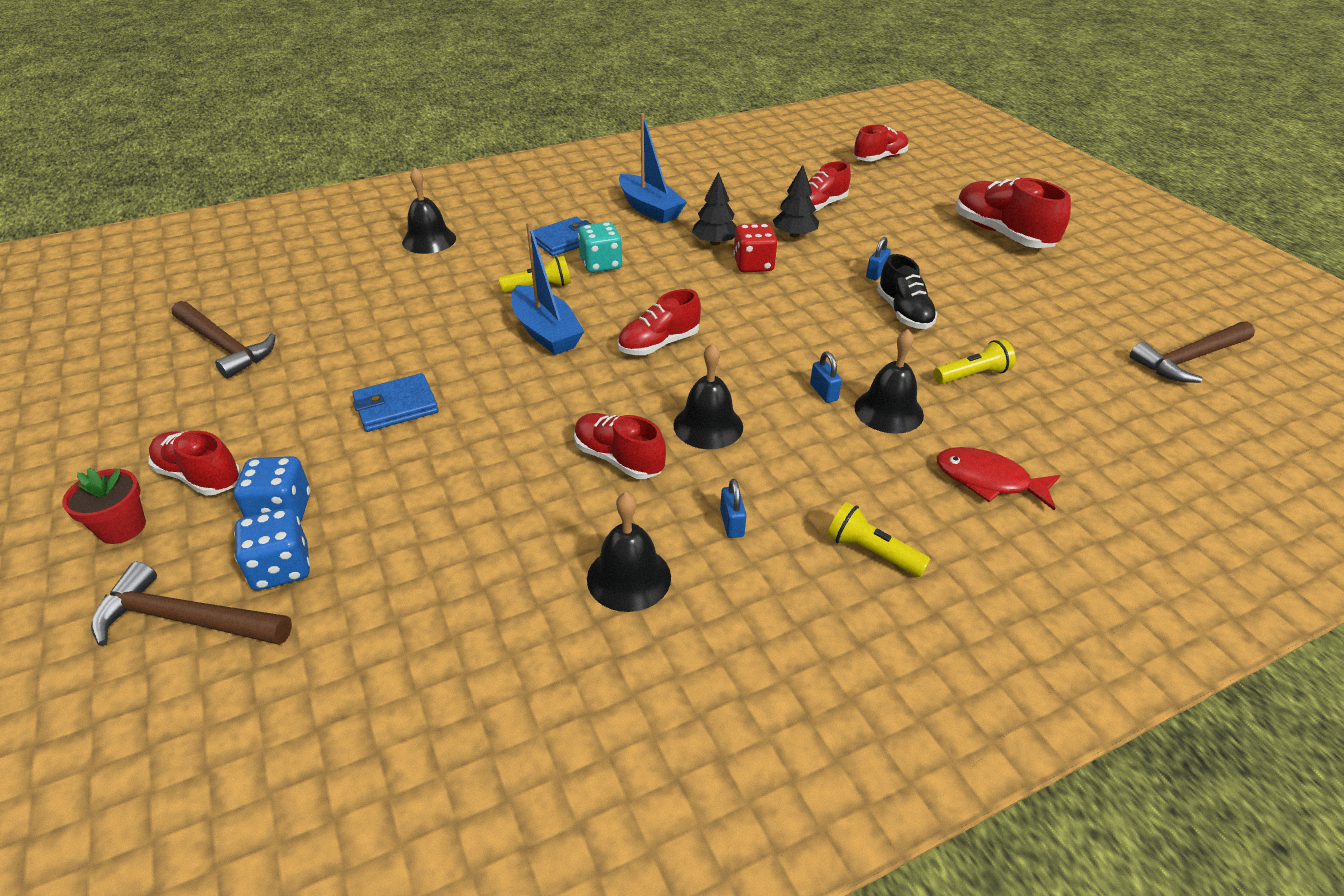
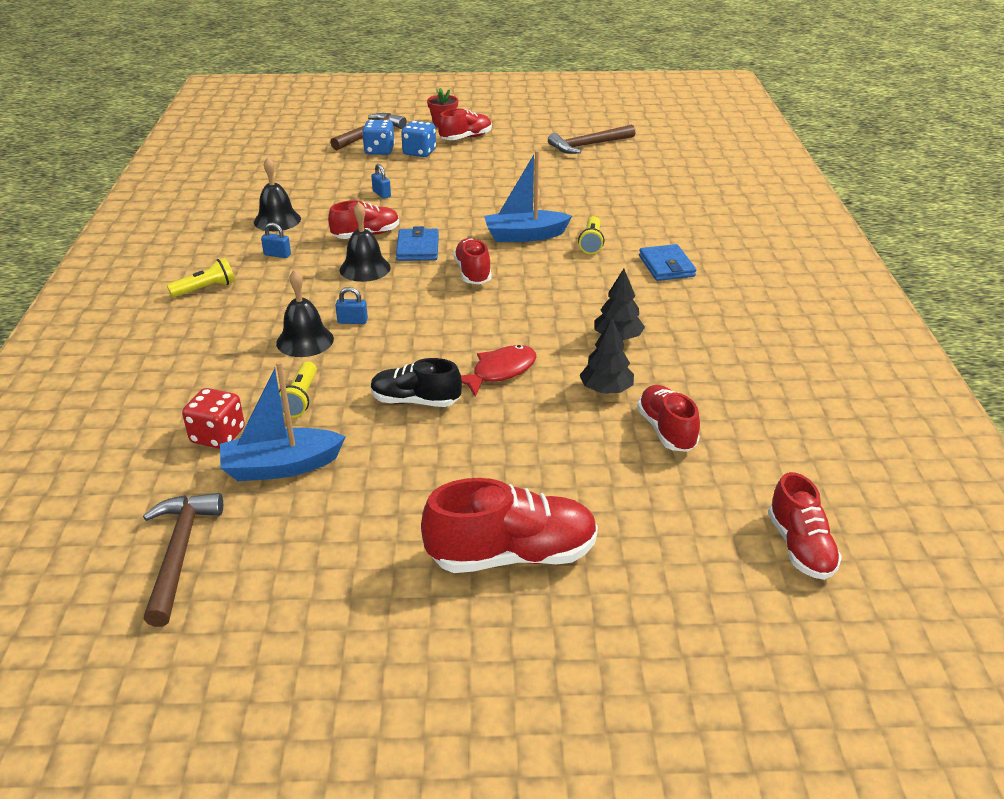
camera: 115 degrees right, 5 degrees down
blue wallet [352,373,438,432] -> blue wallet moved to [396,226,439,261]
black bell [402,168,456,254] -> none
turquoise dice [578,222,623,273] -> none
blue boat [619,113,687,223] -> blue boat moved to [220,361,346,481]
red dice [733,224,778,273] -> red dice moved to [182,388,245,449]
blue padlock [866,237,891,280] -> blue padlock moved to [371,164,391,199]
red fish [937,447,1060,511] -> red fish moved to [461,345,536,396]

